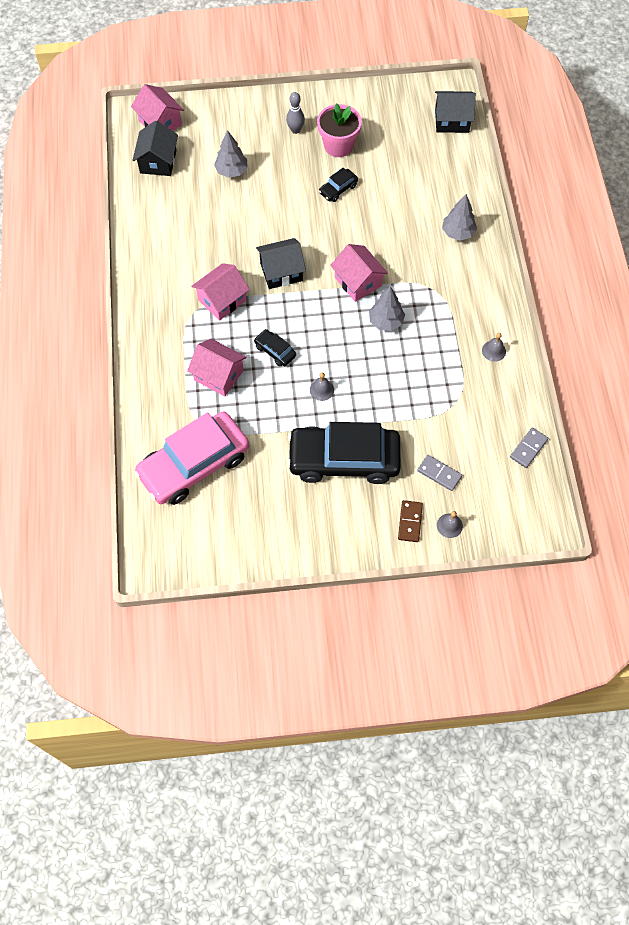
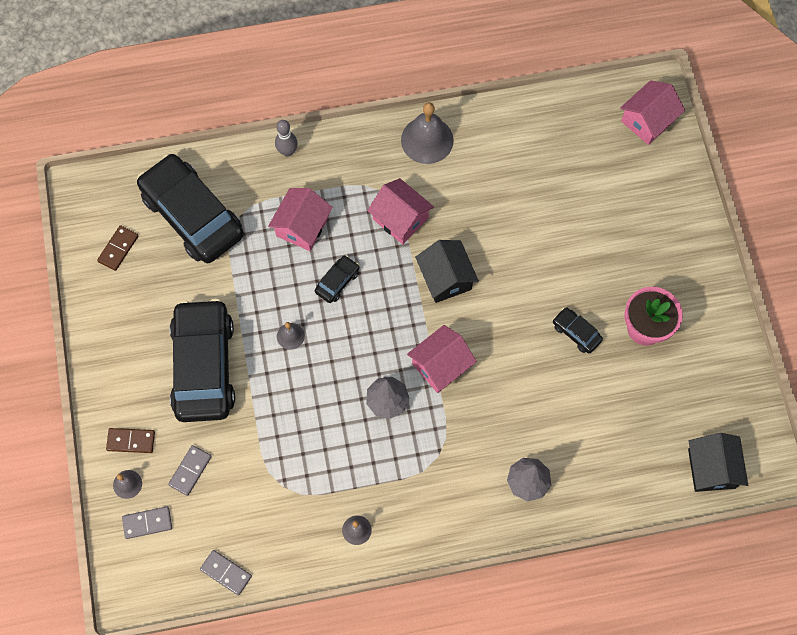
camera: 85 degrees right, 5 degrees up
black house [132,121,178,176] -> none
pink car [134,412,249,505] -> black car [137,154,244,263]
grey tree [214,130,248,178] -> none
grey bowling pin [286,92,305,134] -> grey bowling pin moved to [275,120,298,157]
none -> brown domino [97,225,138,271]
none -> grey domino [122,506,172,539]
none -> grey bell [401,102,454,164]

